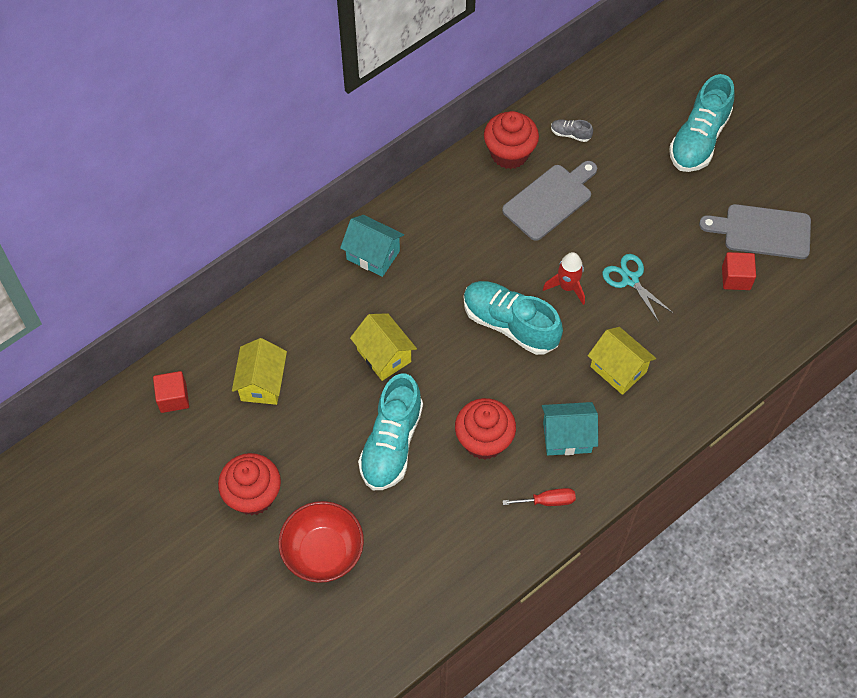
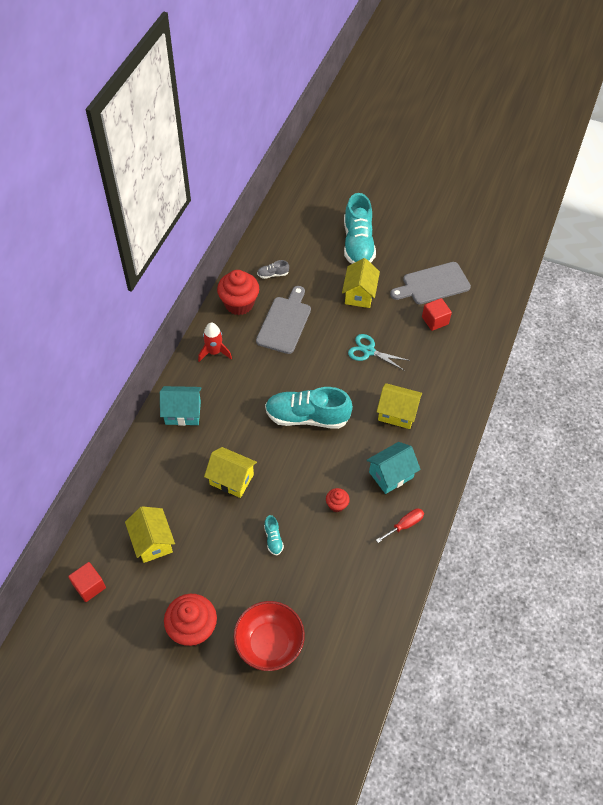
camera: 30 degrees left, 5 degrees down
turquoise shoe [358,374,423,490] -> turquoise shoe [264,515,284,555], size x0.42
red cupcake [455,398,516,460] -> red cupcake [326,488,350,512], size x0.50
red rocket [543,252,585,305] -> red rocket moved to [198,322,232,362]
none -> yellow house [342,258,380,308]

